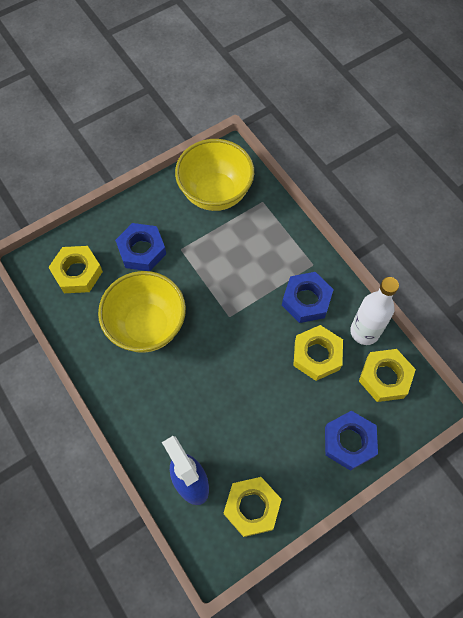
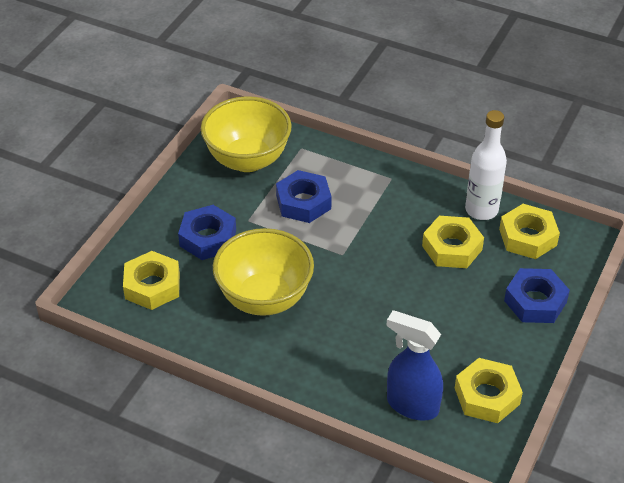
camera: 30 degrees left, 20 degrees down
blue nut [282,272,334,323] -> blue nut moved to [276,170,332,223]

